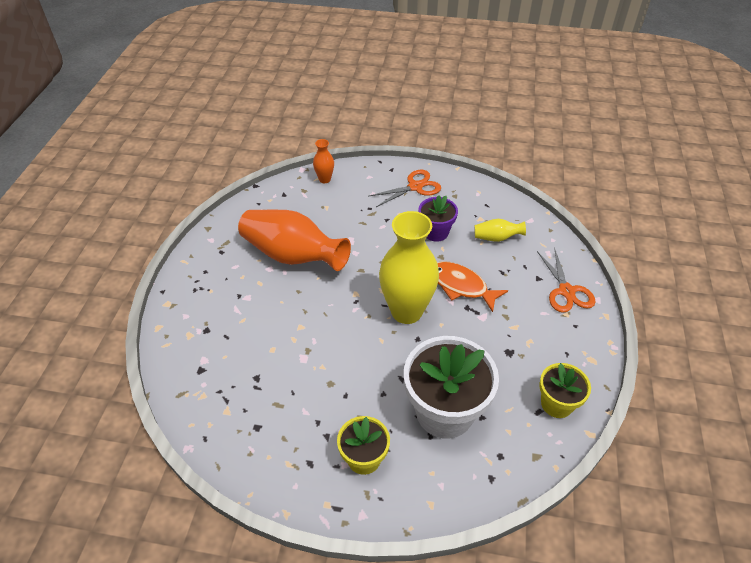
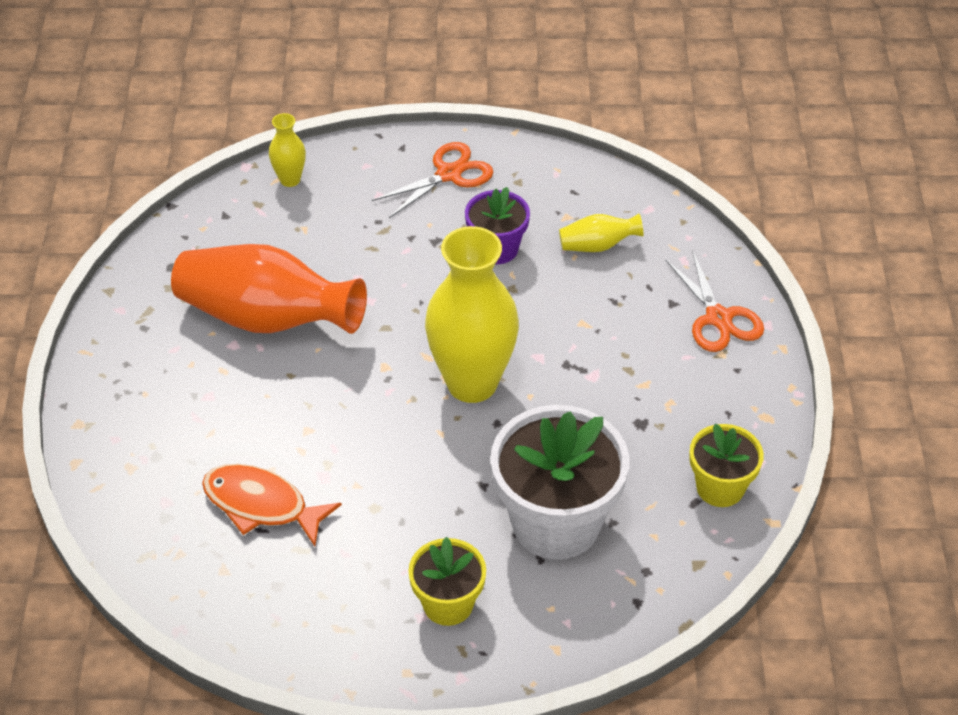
camera: 10 degrees left, 0 degrees up
orange vase [313,139,334,183] -> yellow vase [269,113,306,187]
orange fish [437,261,508,312] -> orange fish moved to [202,464,342,546]

